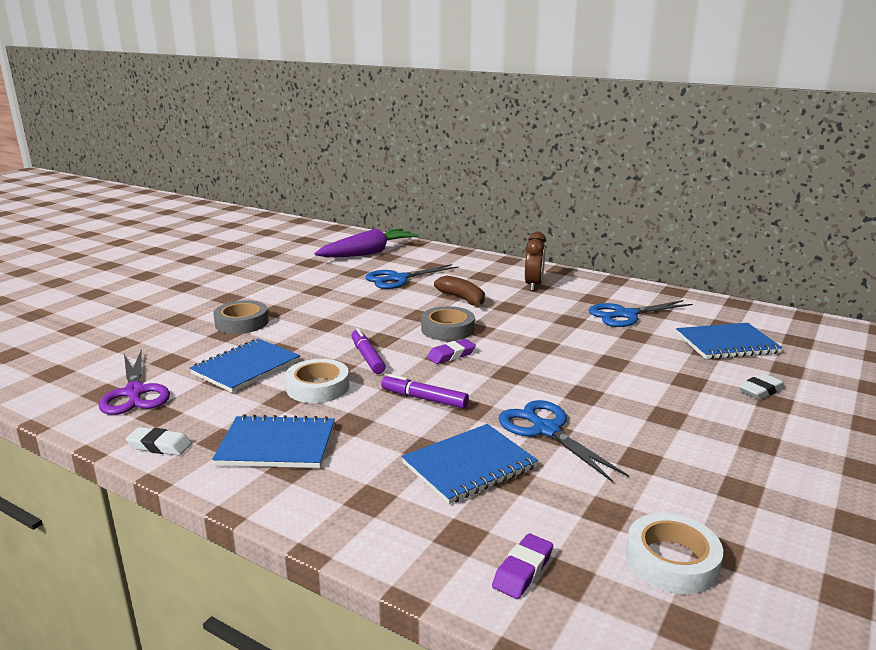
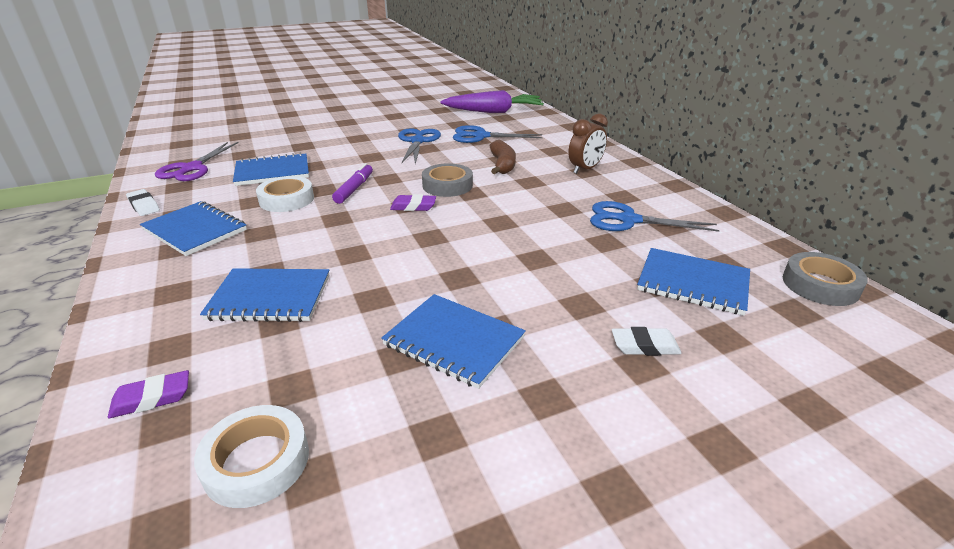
camera: 35 degrees right, 10 degrees up
grey tape [213,300,269,334] -> grey tape moved to [783,252,868,306]
purple marker [381,374,469,409] -> none
blue scissors [499,400,629,482] -> blue scissors moved to [398,128,441,164]
none -> blue notebook [381,294,526,389]

